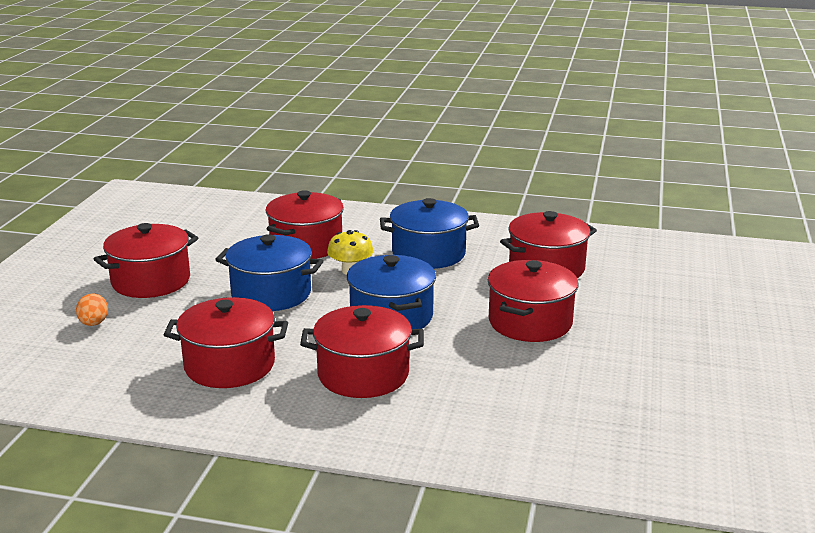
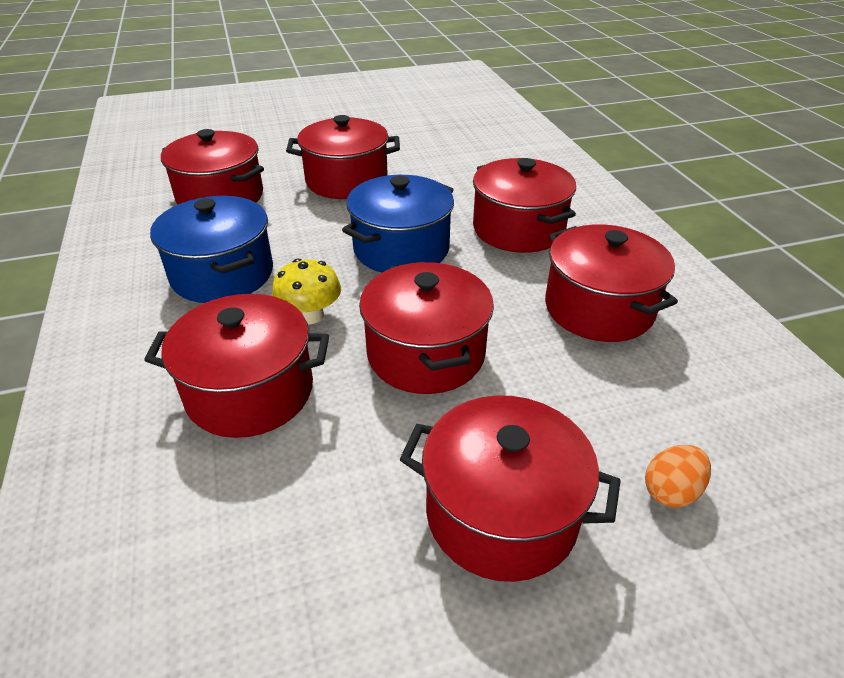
camera: 120 degrees left, 15 degrees up
blue pot [215,234,323,311] -> red pot [359,261,494,394]

